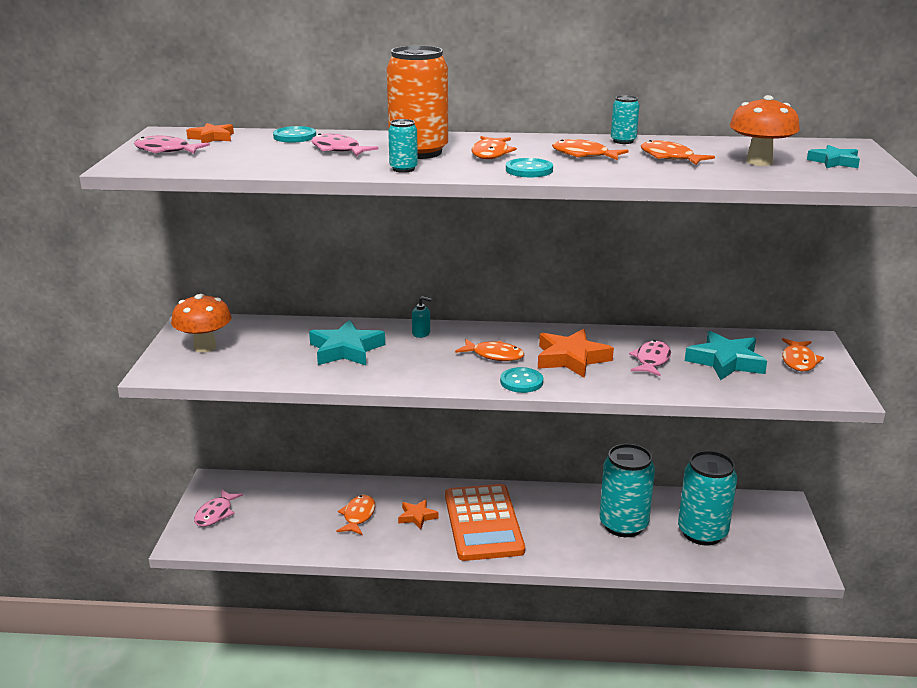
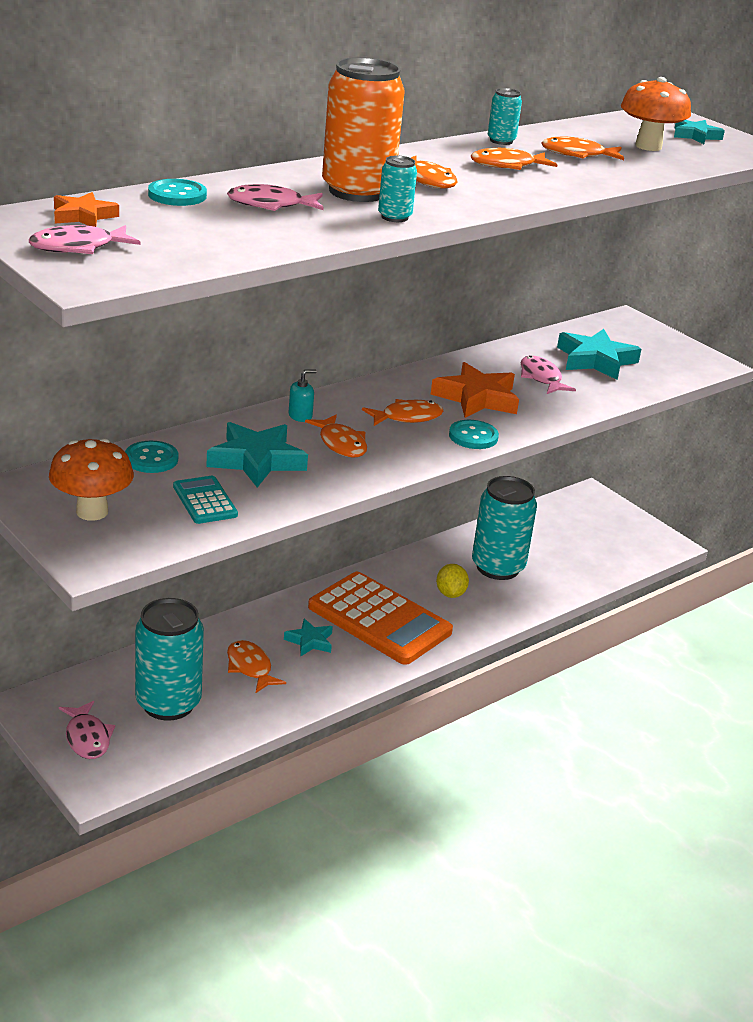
camera: 45 degrees left, 5 degrees up
orange star [398,499,438,529] -> turquoise star [284,619,333,656]
turquoise button [506,158,553,177] -> turquoise button moved to [125,441,178,473]
turquoise can [678,451,737,545] -> turquoise can moved to [135,598,204,721]
orange fish [782,338,824,371] -> orange fish moved to [305,415,367,457]
none -> turquoise calculator [173,476,238,524]
none -> yellow lemon [436,564,469,598]

